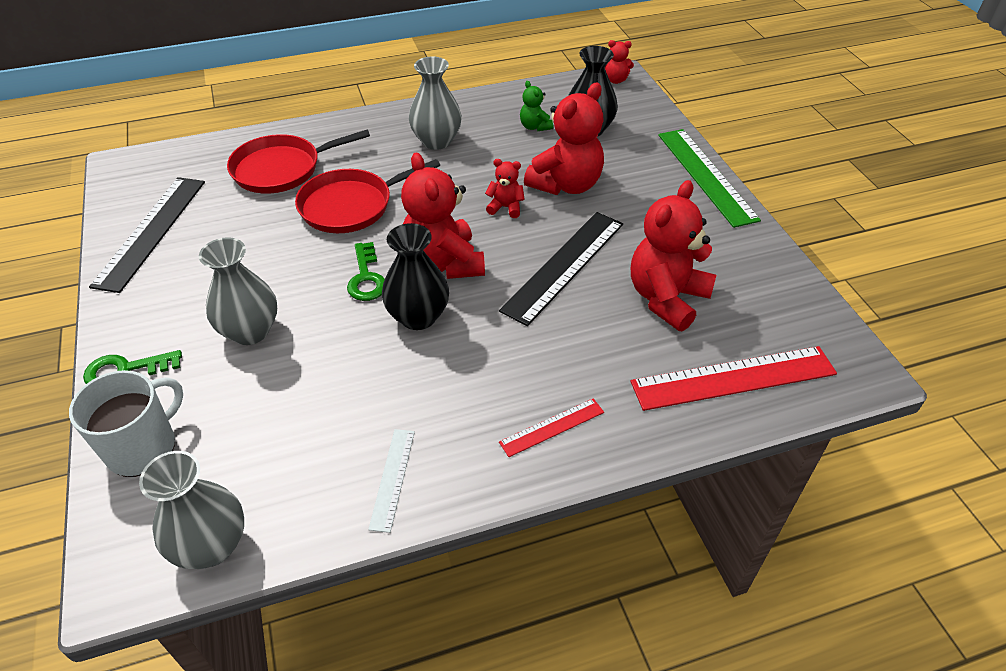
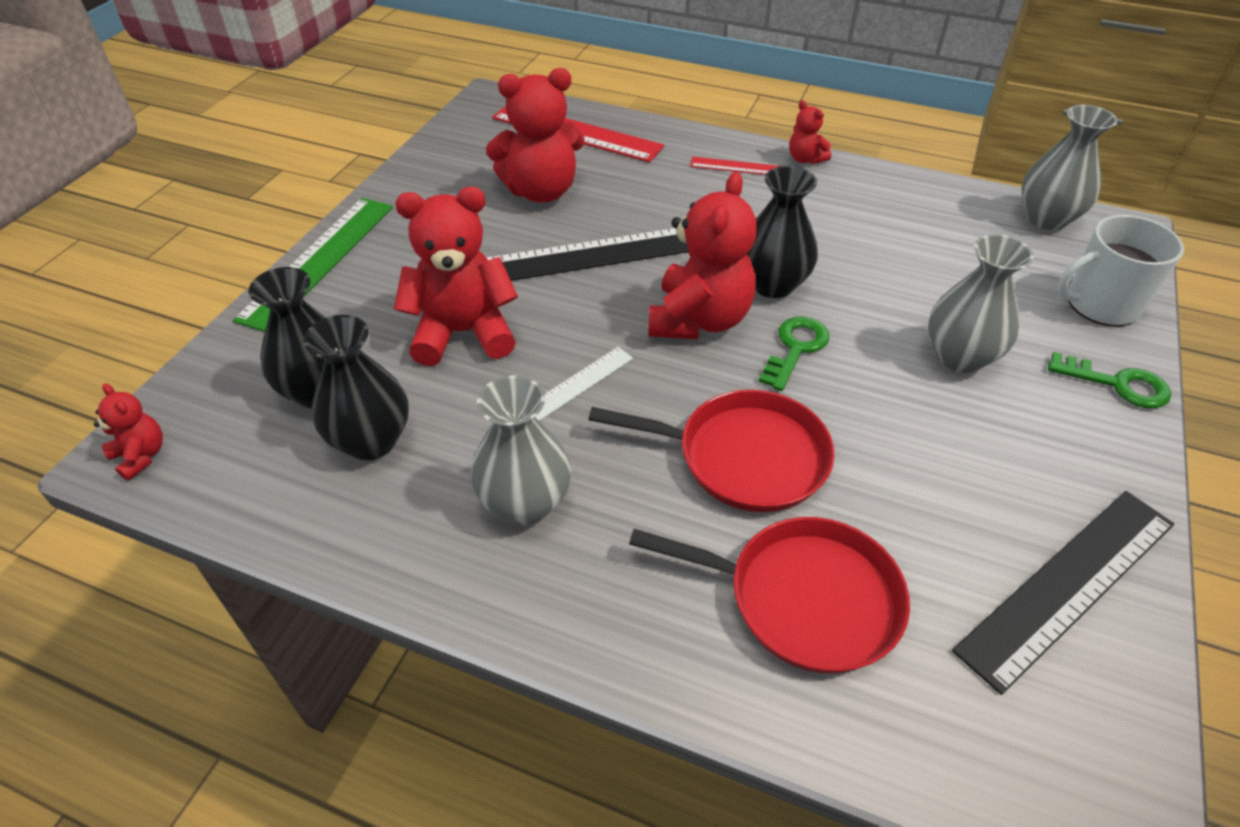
camera: 140 degrees left, 0 degrees up
white ruler [368,429,415,533] -> white ruler moved to [535,347,633,421]
red teddy bear [485,159,525,218] -> red teddy bear moved to [789,100,831,164]
green teddy bear [520,81,553,131] -> black vase [303,315,409,460]

